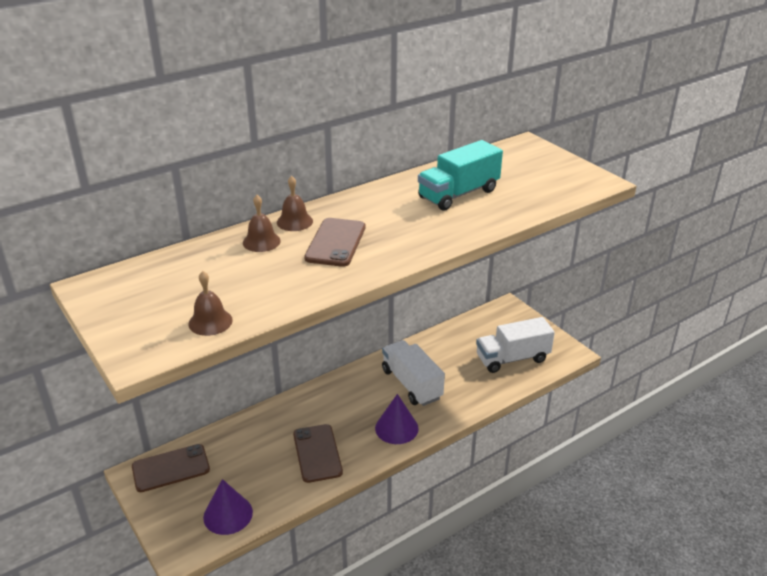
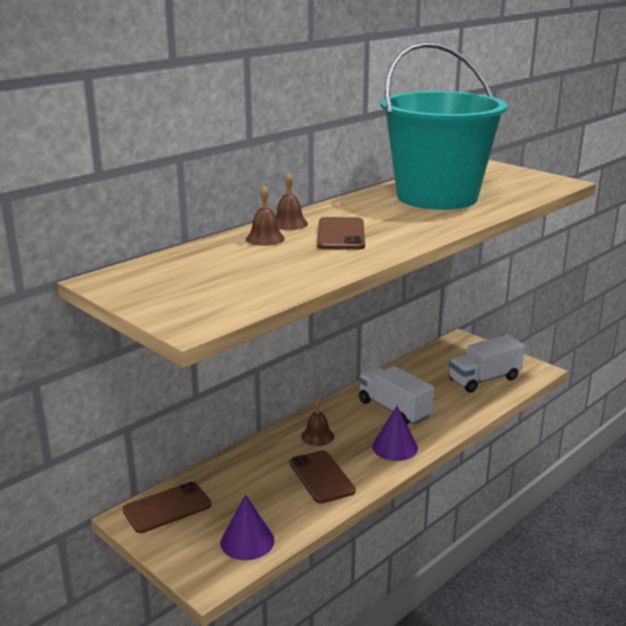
camera: 10 degrees left, 10 degrees down
brown bell [188,271,233,336] -> brown bell moved to [301,396,334,446]
turquoise truck [418,140,503,211] -> turquoise bucket [380,42,507,210]

